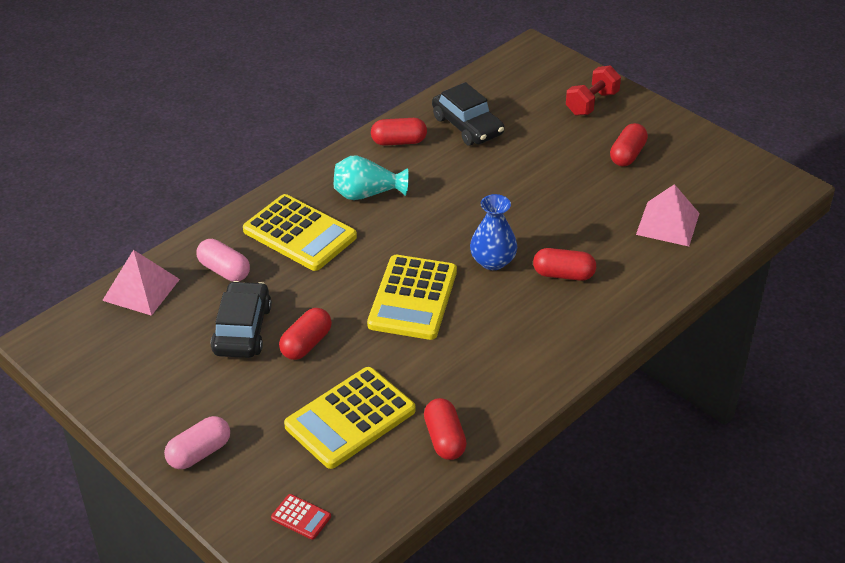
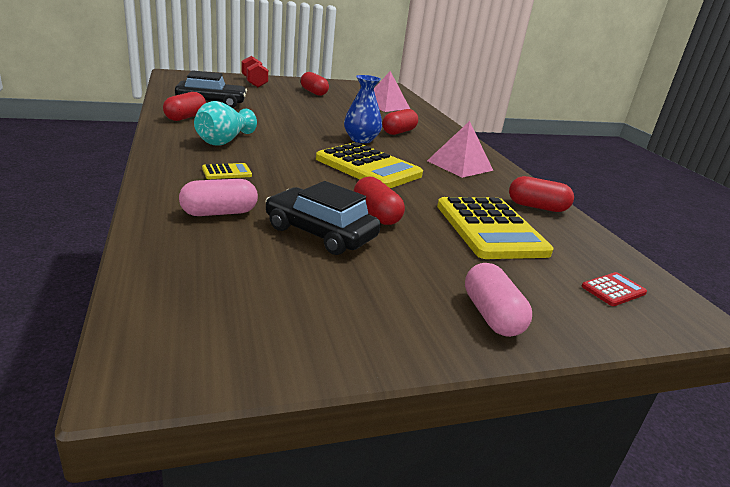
camera: 65 degrees left, 15 degrees down
pink pyramid [102,250,180,316] -> pink pyramid moved to [427,121,493,178]
yellow calculator [243,194,357,271] -> yellow calculator [202,163,252,179], size x0.42

